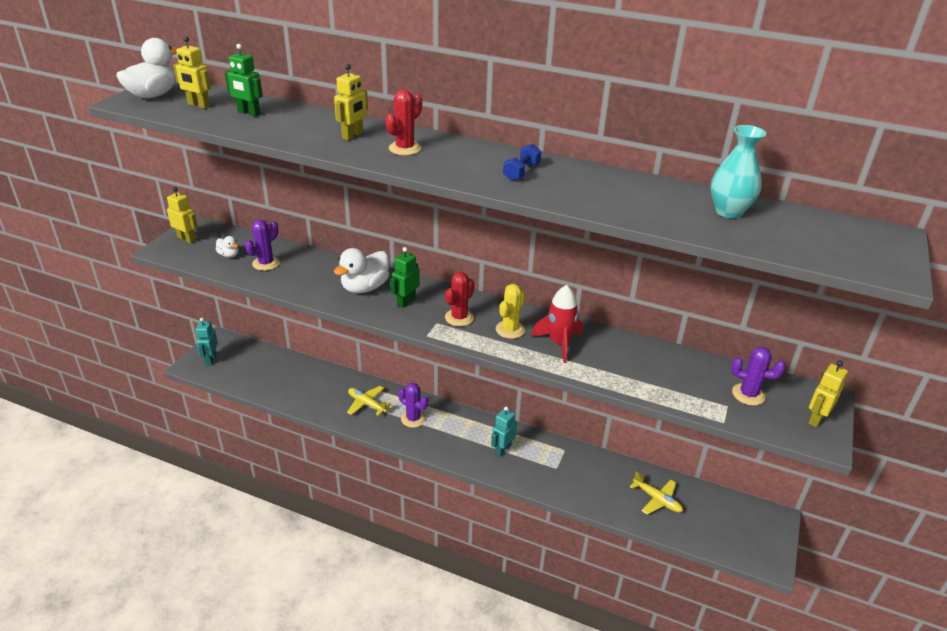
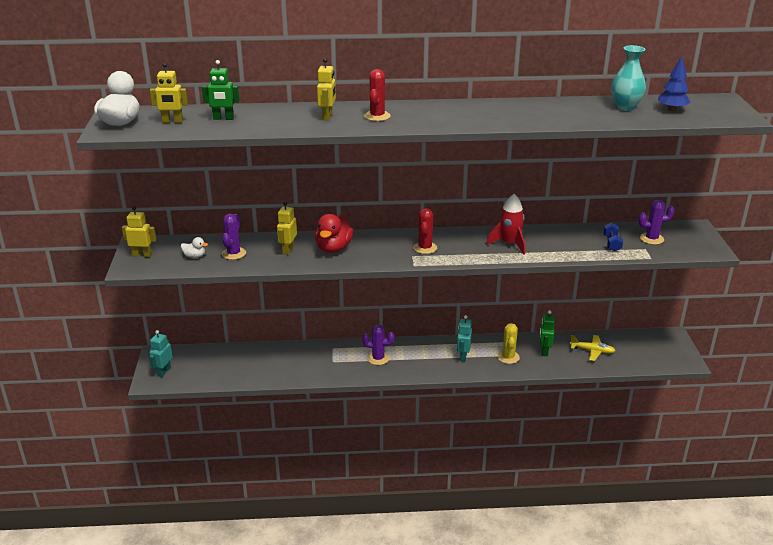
camera: 25 degrees left, 5 degrees down
turquoise robot [196,318,218,365] -> turquoise robot turned 45 degrees clockwise [149,330,173,377]
white duck [334,248,390,293] -> red duck [315,214,353,253]
yellow plane [347,386,391,416] -> none
green robot [390,247,420,308] -> green robot moved to [540,310,555,356]
yellow cactus [496,284,525,339] -> yellow cactus moved to [497,323,520,364]
blue dumbbell [503,144,541,181] -> blue dumbbell moved to [603,223,623,251]
yellow robot [808,361,848,427] -> yellow robot moved to [277,201,297,255]
none -> blue tree [658,57,690,111]

